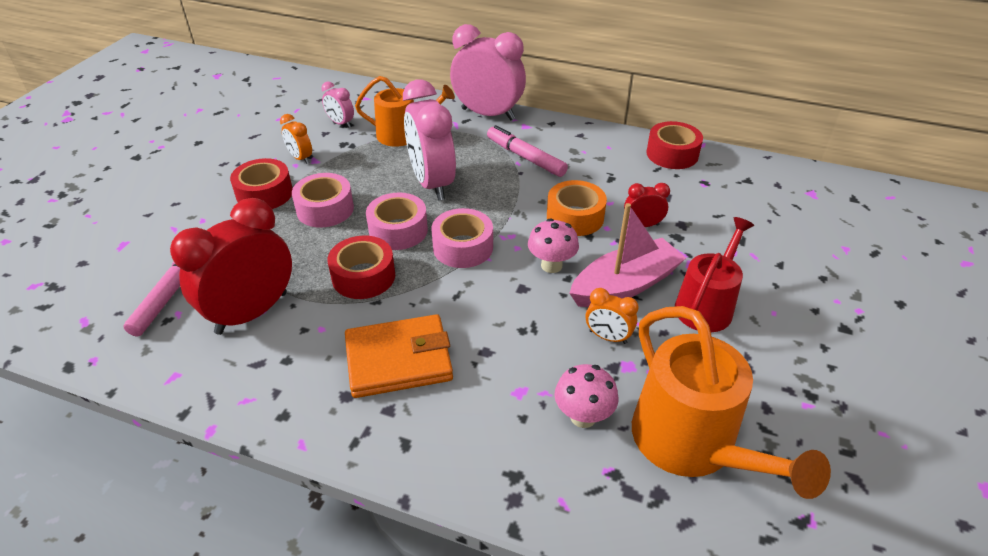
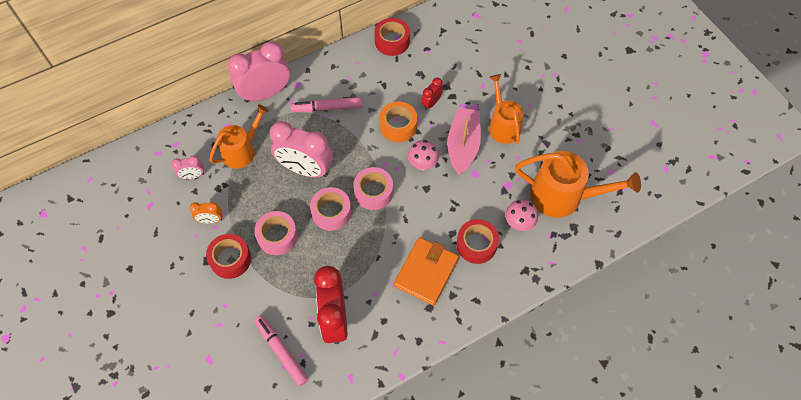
camera: 50 degrees left, 20 degrees up
red tape [327,235,395,299] -> red tape moved to [457,219,499,264]
orange clock [586,288,639,344] -> none
red watering can [675,217,754,332] -> orange watering can [489,74,524,144]

